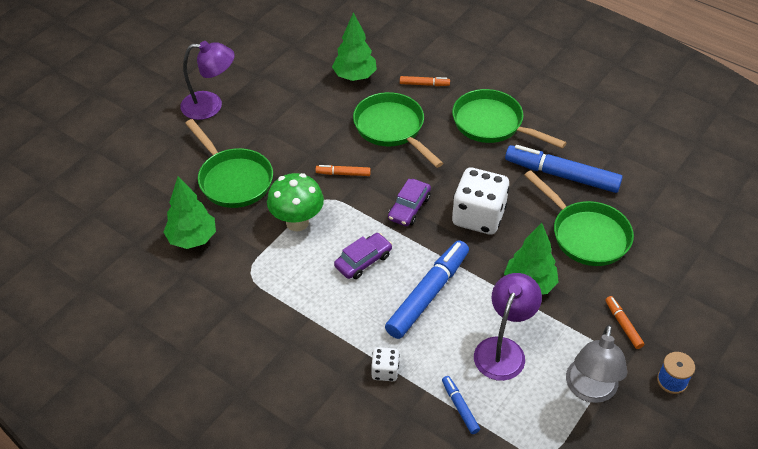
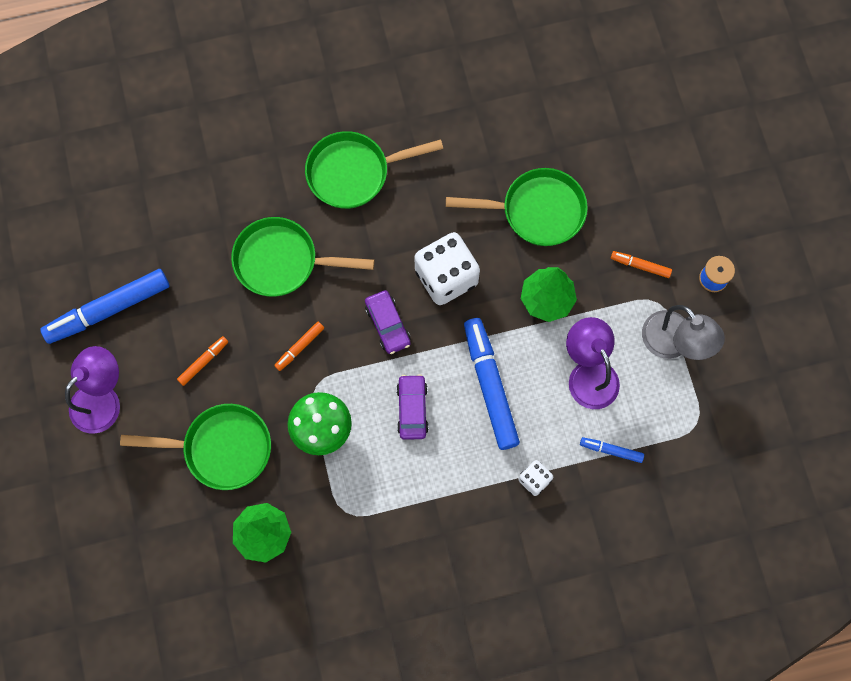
camera: 50 degrees left, 25 degrees up
green tree [332,12,377,81] -> none
orange marker [400,76,450,86] -> orange marker moved to [177,336,228,386]
blue marker [505,145,623,193] -> blue marker moved to [40,269,170,344]

